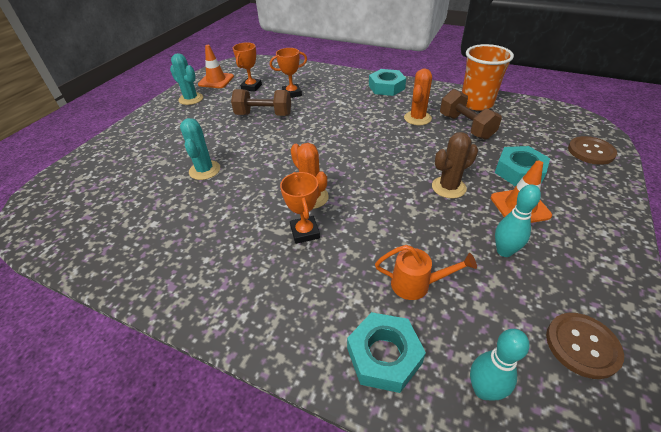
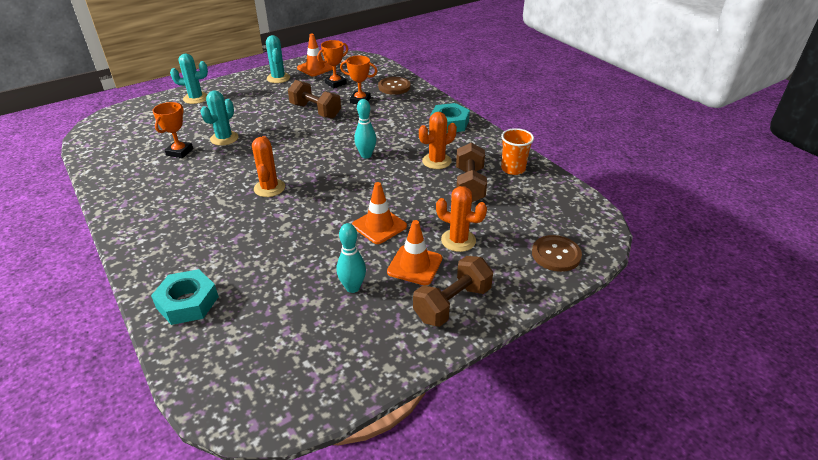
camera: 30 degrees right, 5 degrees down
orange trophy [280,172,320,244] -> orange trophy moved to [152,102,193,158]
orange watering can [375,245,477,300] -> none
brown cactus [432,132,478,199] -> orange traffic cone [352,182,407,244]
orange cup [462,44,514,111] -> orange cup [501,128,534,175], size x0.65
turquoise bowling pin [470,329,530,400] -> turquoise bowling pin moved to [354,99,376,159]
turquoise nut [495,146,550,186] -> orange cactus [436,186,487,252]
brown button [546,313,624,379] -> brown button moved to [378,77,411,95]
none -> turquoise cactus [170,54,208,104]
none -> brown dumbbell [413,256,493,327]

